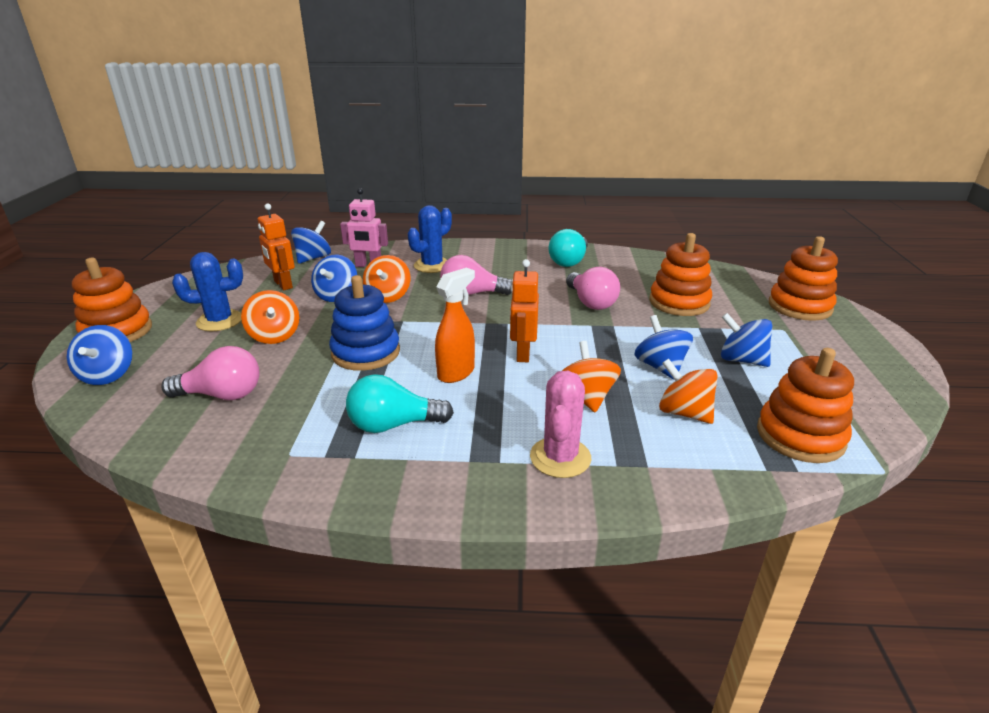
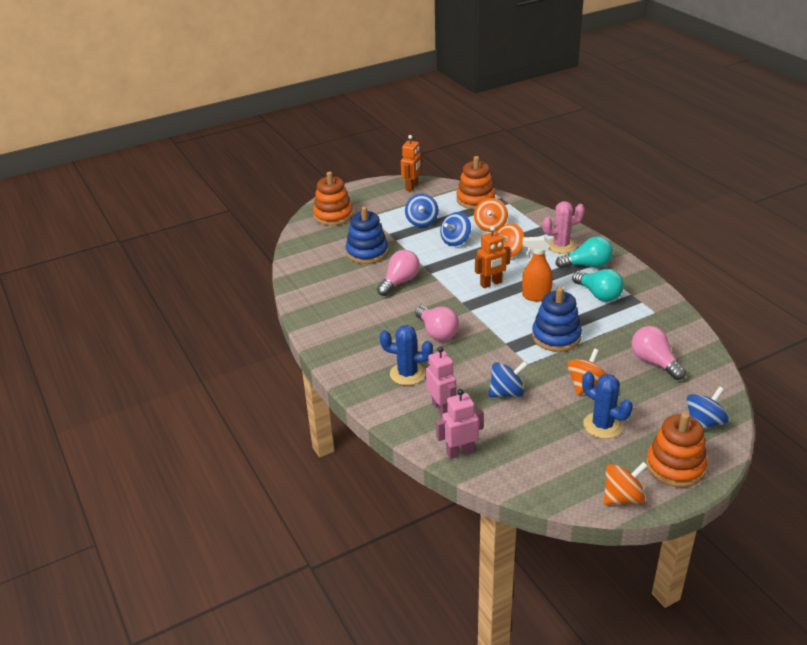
camera: 120 degrees left, 5 degrees up
orange robot [258,203,295,290] -> orange robot moved to [401,135,422,191]
blue spinning top [291,221,331,264] -> pink robot [436,389,483,459]
orange spinning top [363,255,410,303] -> orange spinning top moved to [604,462,648,505]
turquoise light bulb [548,229,588,267] -> turquoise light bulb moved to [556,236,613,268]
orange stacking toy [649,233,712,316] -> blue stacking toy [345,206,388,264]

